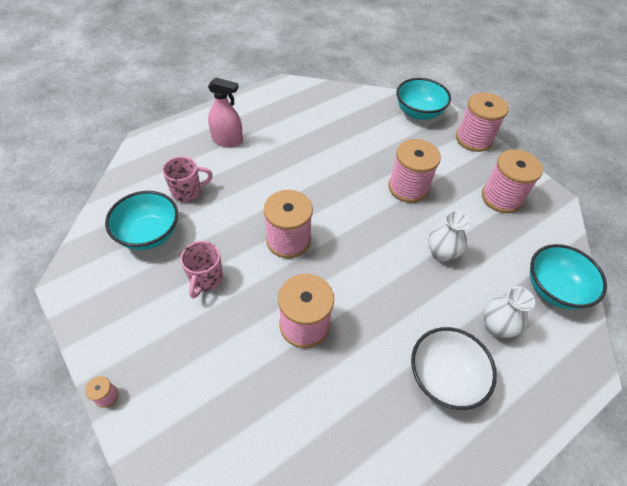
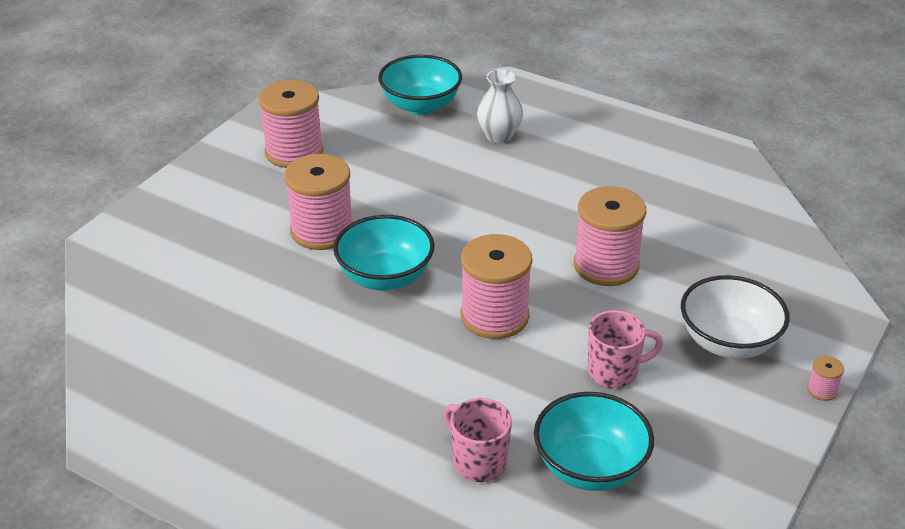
camera: 110 degrees left, 15 degrees down
pink spray bottle [208,77,243,147] -> none
turquoise bowl [396,78,451,120] -> turquoise bowl moved to [333,215,435,291]
white bowl [411,327,497,410] -> white bowl moved to [681,275,790,359]
white vase [428,211,470,262] -> none
pink spool [456,92,509,152] -> none

